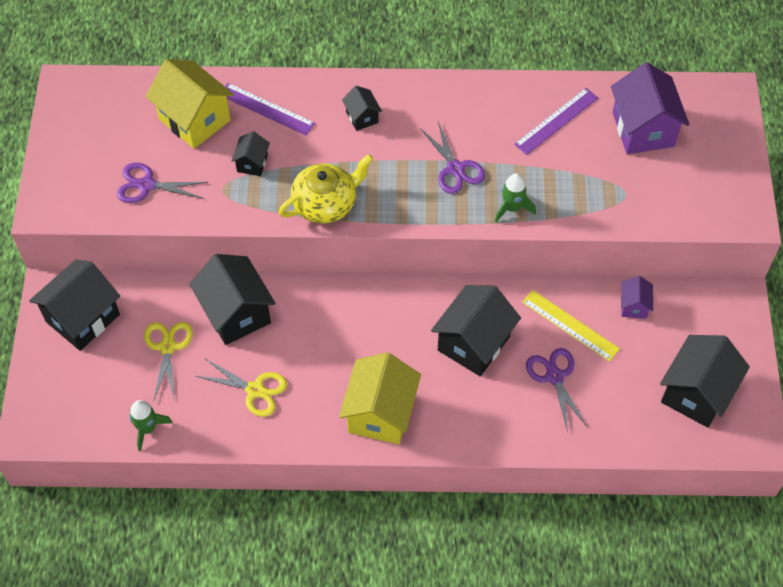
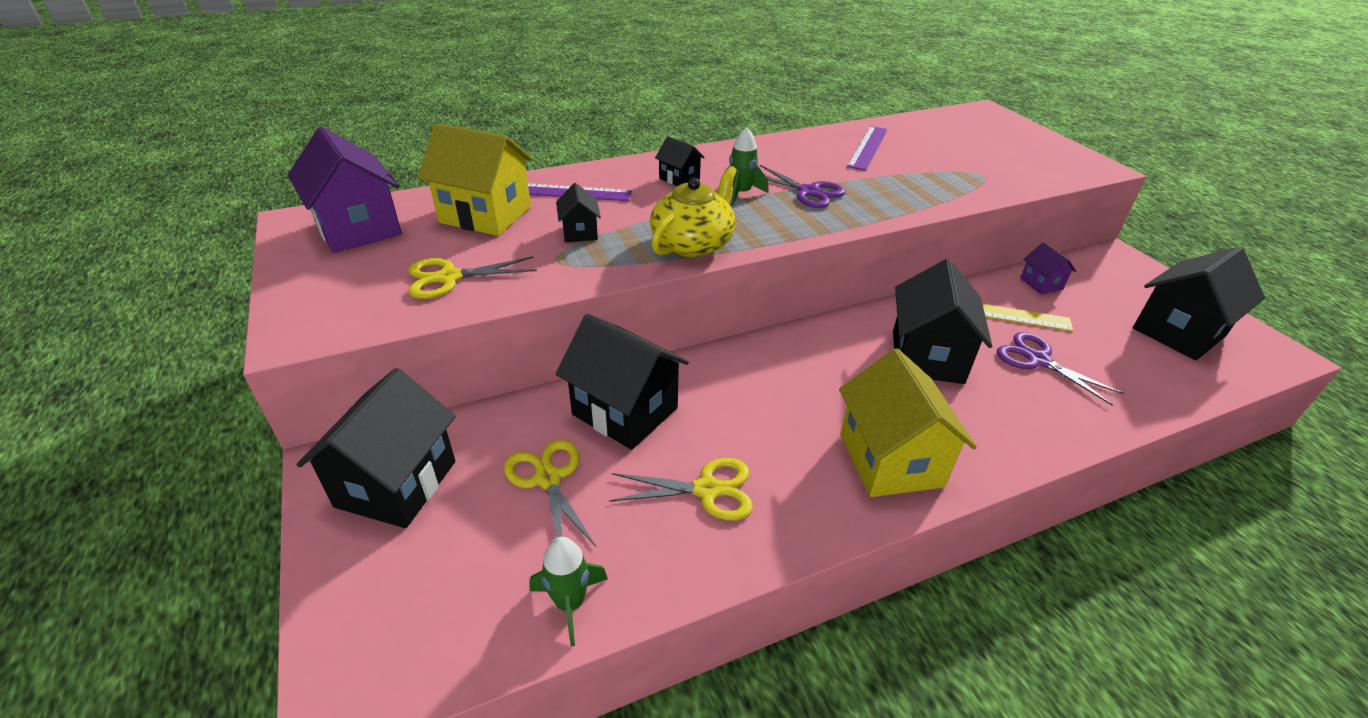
camera: 25 degrees left, 20 degrees down
purple scissors [117,162,208,203] -> yellow scissors [408,256,537,299]
green rocket [495,173,536,223] -> green rocket moved to [724,127,769,206]
purple house [611,62,690,154] -> purple house moved to [288,127,402,253]
black house [660,335,750,428] -> black house turned 45 degrees clockwise [1133,247,1265,360]

